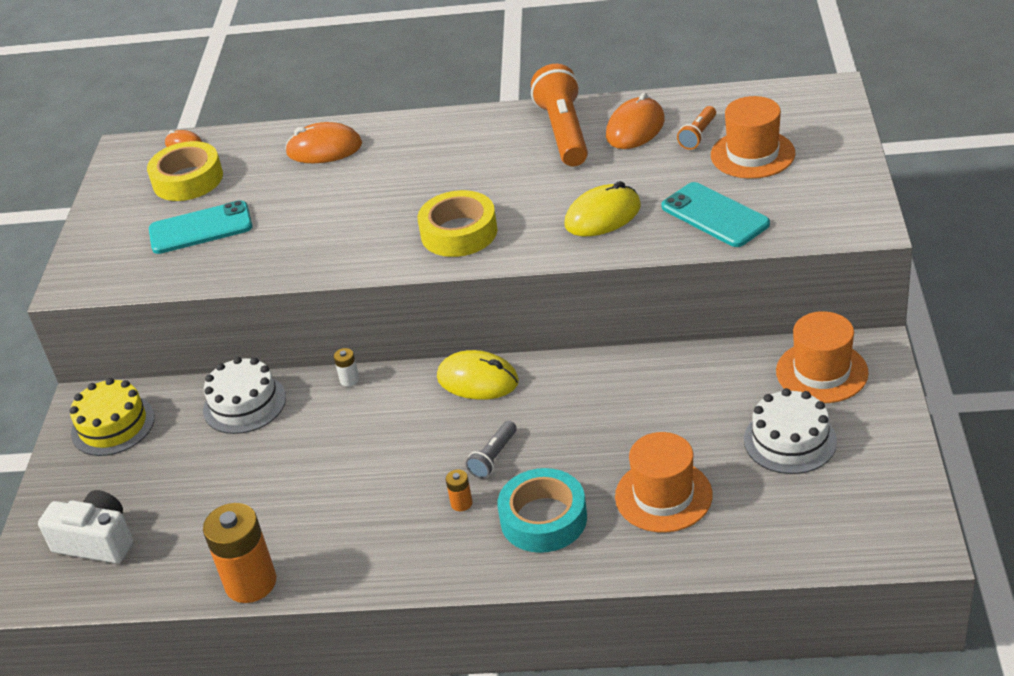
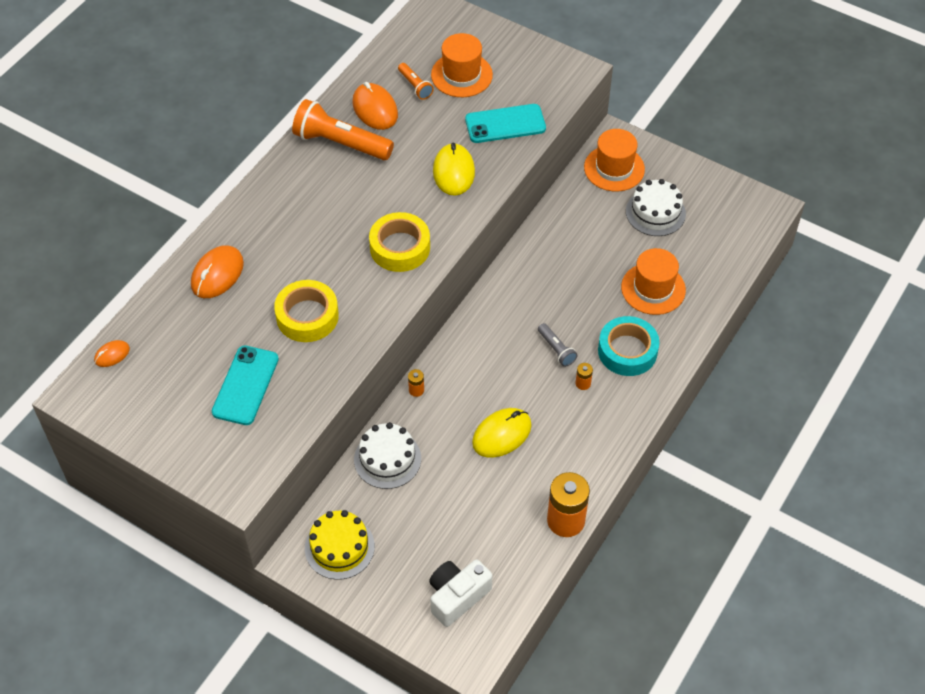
camera: 65 degrees left, 15 degrees up
yellow tape [147,141,223,201] -> yellow tape moved to [274,280,339,342]
white battery [334,348,359,387] -> orange battery [408,369,424,397]
yellow mouse [437,350,519,400] -> yellow mouse moved to [472,408,532,458]

